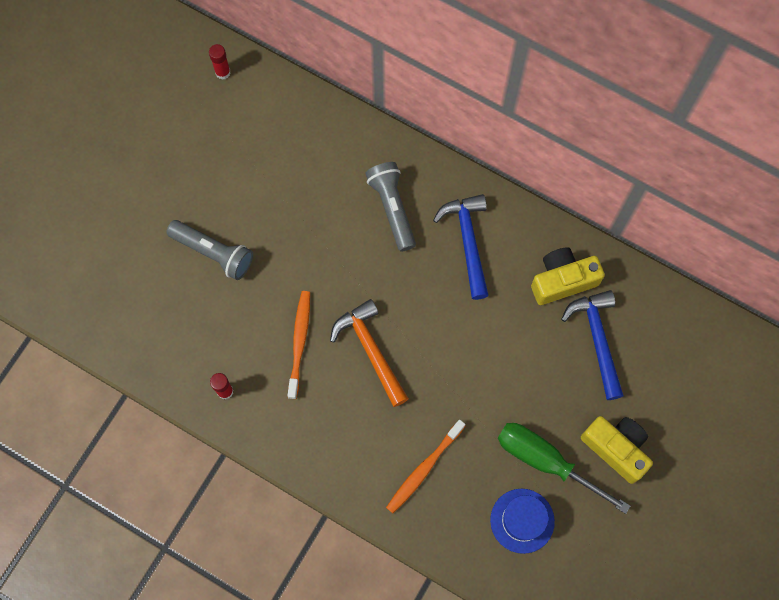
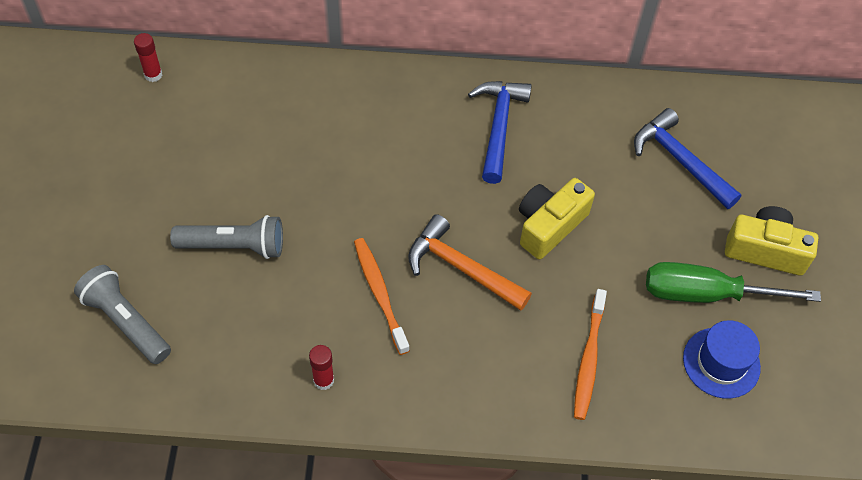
camera: 30 degrees left, 15 degrees down
grey flashlight [365,162,416,252] -> grey flashlight moved to [74,265,171,364]
blue hammer [433,194,489,300] -> blue hammer turned 45 degrees clockwise [468,81,532,184]
yellow camera [531,247,605,305] -> yellow camera moved to [519,178,595,260]

